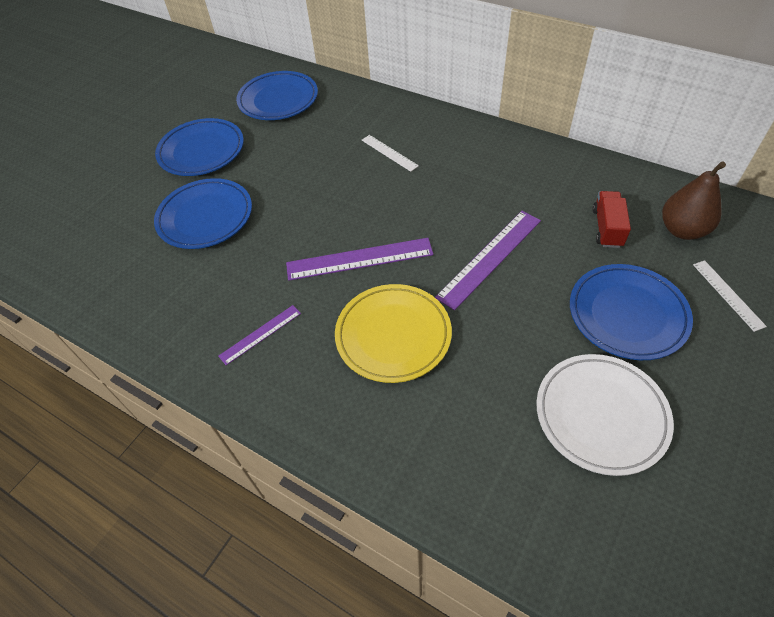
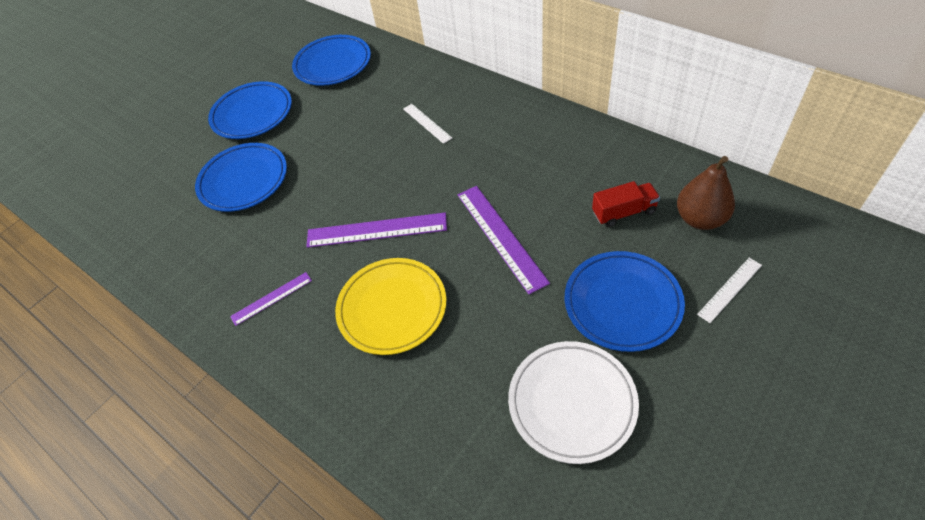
camera: 10 degrees right, 0 degrees up
purple ruler [435,211,541,310] -> purple ruler turned 75 degrees counterclockwise [458,186,550,294]
red truck [593,191,631,248] -> red truck turned 60 degrees clockwise [592,181,660,227]
white ruler [693,260,767,332] -> white ruler turned 60 degrees clockwise [697,258,762,323]

